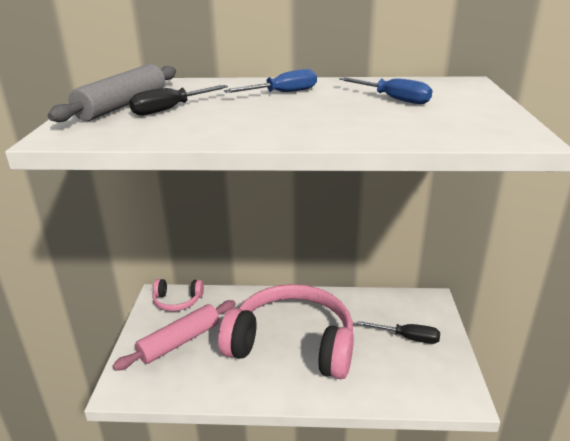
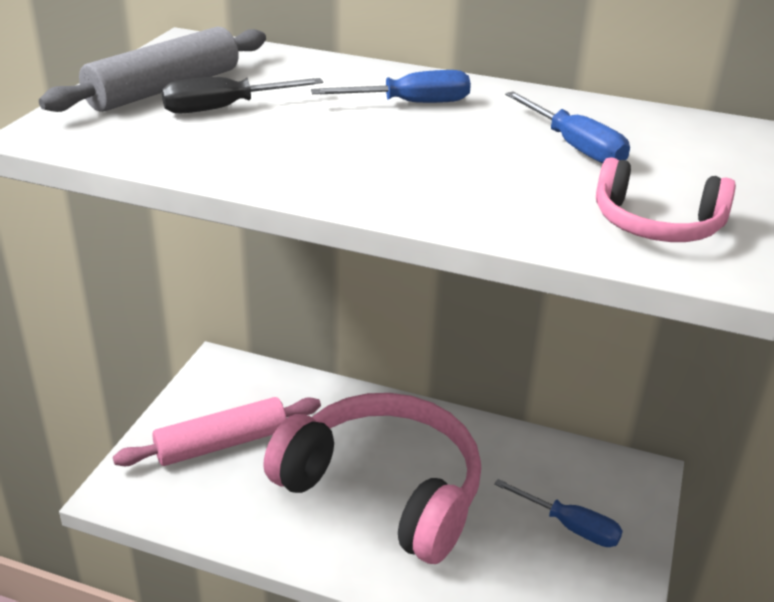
camera: 15 degrees right, 5 degrees up
pink headphones [153,279,204,311] -> pink headphones moved to [596,157,736,242]
black screwdriver [357,321,440,344] -> blue screwdriver [494,479,623,547]

